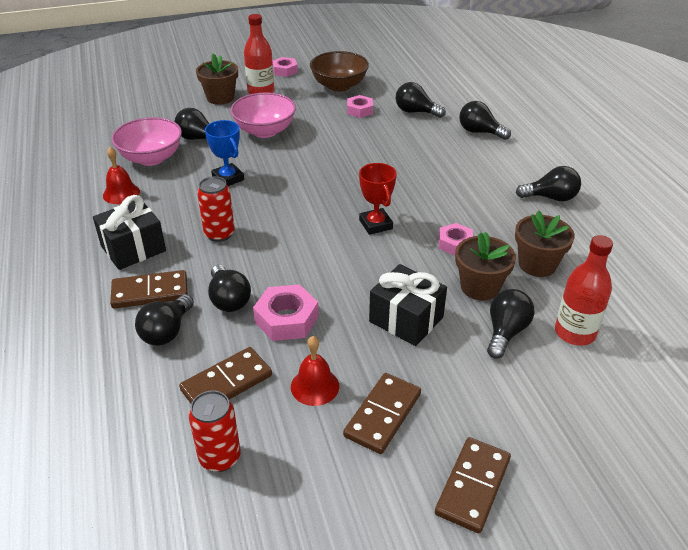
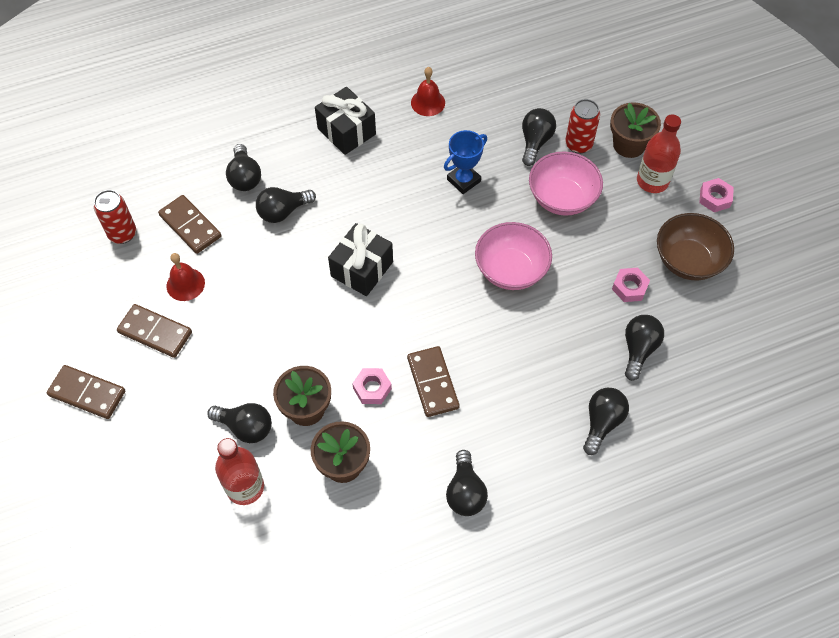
camera: 85 degrees right, 20 degrees up
brown domino [110,270,188,309] -> brown domino moved to [407,346,459,417]
pink bowl [111,117,182,166] -> pink bowl moved to [475,222,552,290]
black light bulb [135,294,194,346] -> black light bulb turned 120 degrees counterclockwise [226,144,261,191]
red can [197,176,235,242] -> red can moved to [565,99,600,154]
pink nut [253,284,319,341] -> none
red trophy [359,163,397,235] -> none
black gift [369,264,447,346] -> black gift moved to [328,223,393,296]

